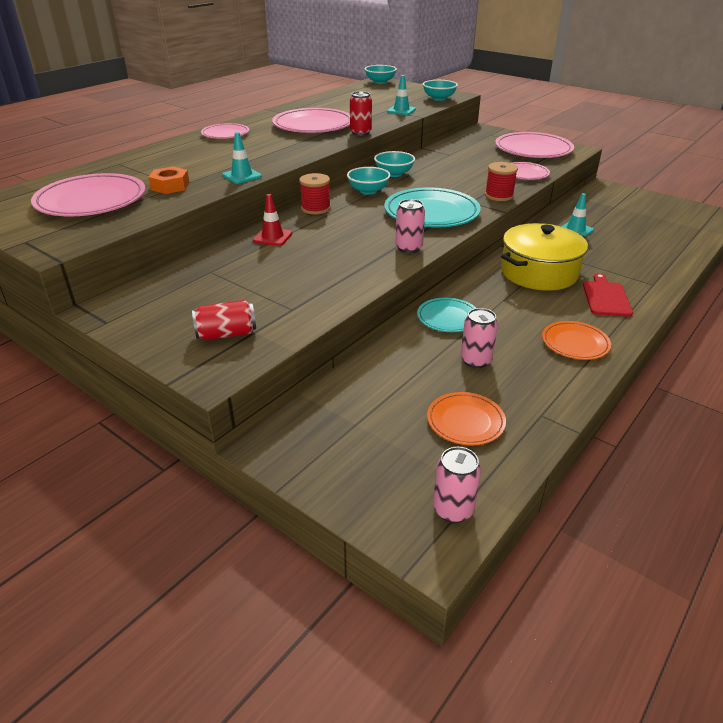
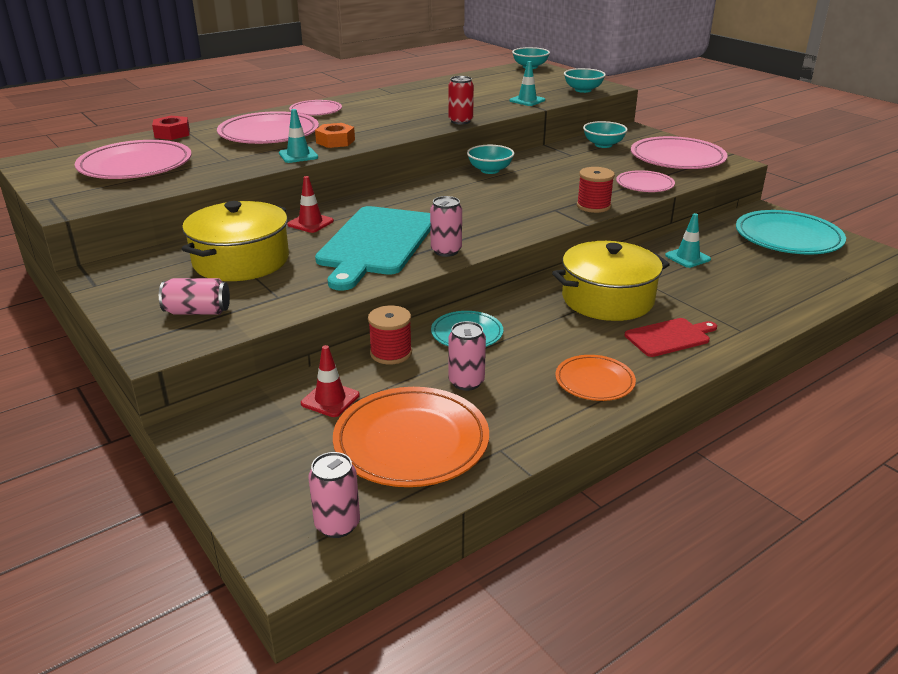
camera: 15 degrees right, 5 degrees down
orange nut [148,167,189,194] -> orange nut moved to [315,123,355,148]
red can [192,300,256,340] -> pink can [159,278,230,315]
pink plate [272,108,350,133] -> pink plate moved to [217,111,319,144]
red spool [299,173,331,214] -> red spool moved to [368,305,412,364]
turquoise bowl [347,167,390,195] -> turquoise bowl moved to [583,121,627,148]
turquoise plate [384,187,481,227] -> turquoise plate moved to [736,210,846,255]
orange plate [427,392,506,445] -> orange plate [333,387,489,487], size x1.77
red cutting board [583,273,633,317] -> red cutting board turned 45 degrees clockwise [625,318,717,357]
none -> red nut [152,116,190,140]
none -> yellow pot [182,201,289,281]
none -> red traffic cone [301,345,360,417]
none -> turquoise cutting board [315,206,430,291]

